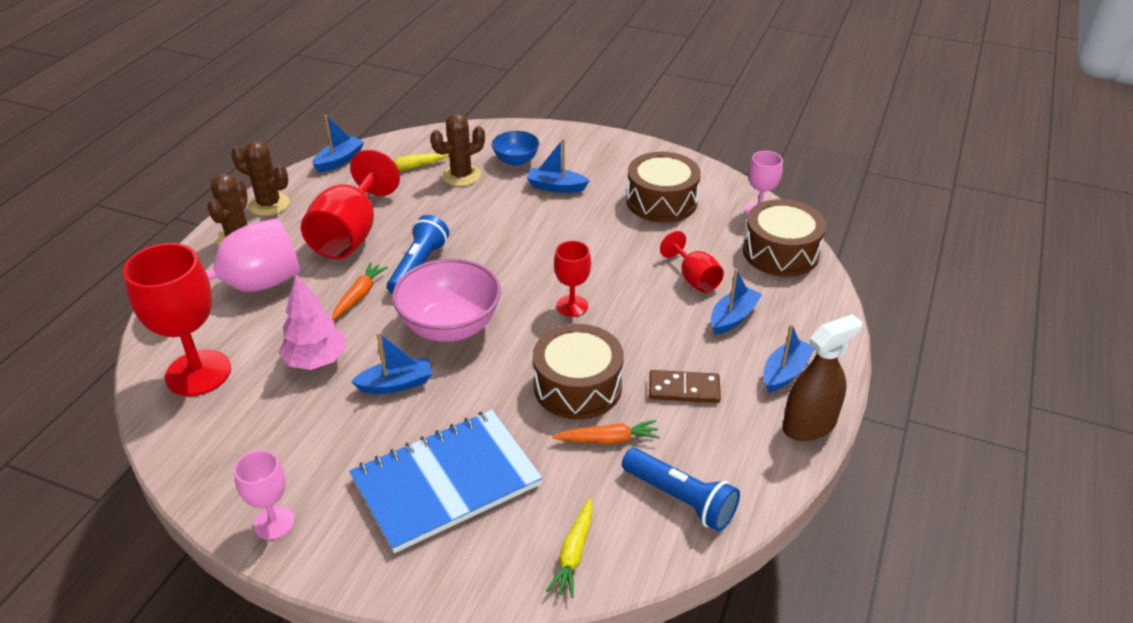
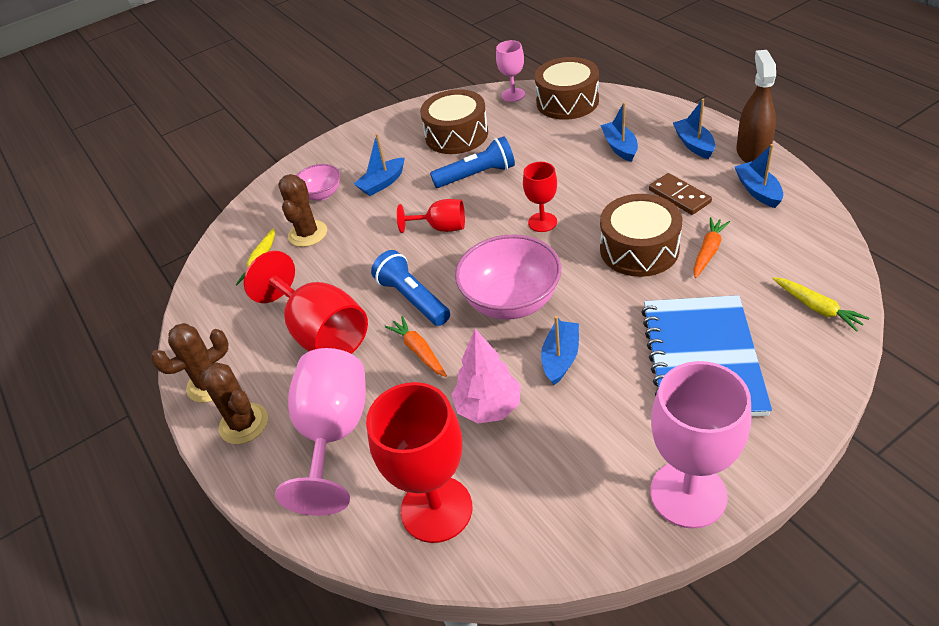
camera: 50 degrees left, 5 degrees up
pink goblet [234,450,295,540] -> pink goblet [650,361,751,529], size x1.85
blue boat [312,115,364,172] -> blue boat moved to [735,144,783,208]
blue bowl [492,131,539,166] -> pink bowl [296,164,340,201]
blue flashlight [622,448,740,531] -> blue flashlight moved to [430,136,515,188]
brown domino [649,370,721,403] -> brown domino turned 75 degrees counterclockwise [649,173,712,215]
red goblet [660,231,724,293] -> red goblet moved to [397,199,465,233]

